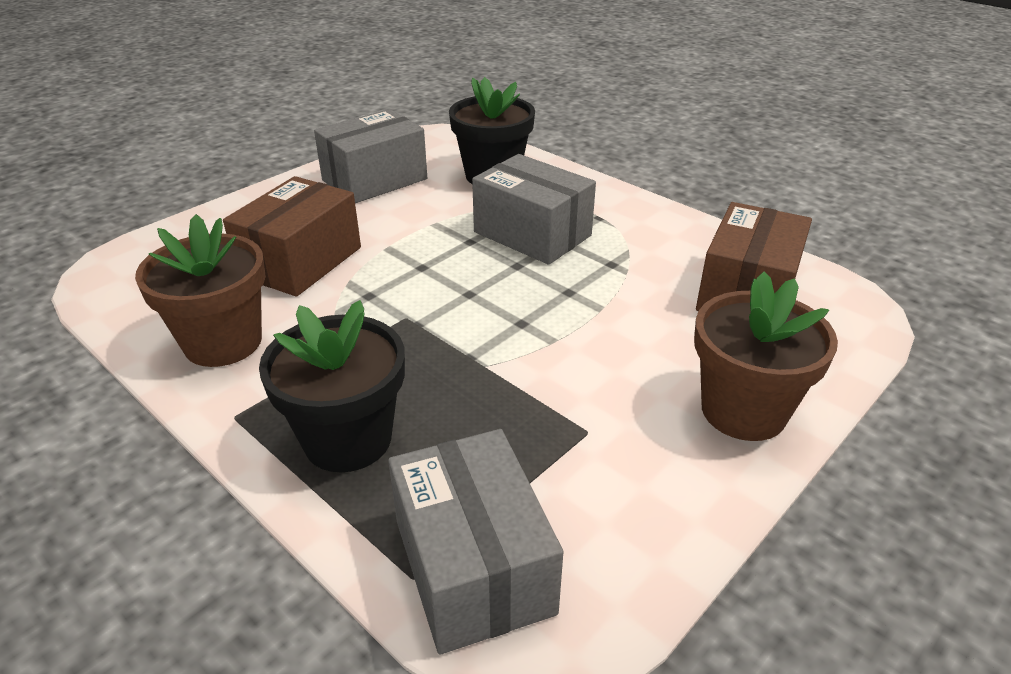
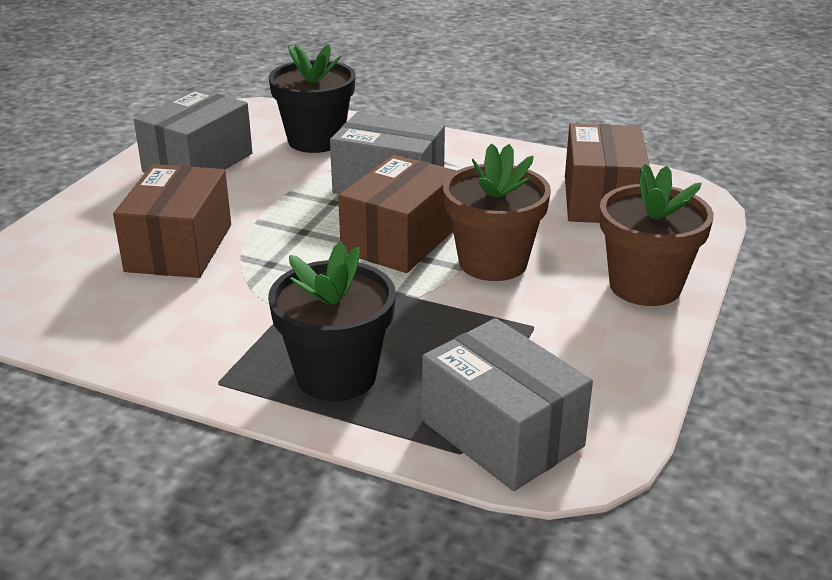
camera: 20 degrees left, 5 degrees down
brown flower pot [135,214,266,367] -> brown flower pot moved to [443,143,551,281]
none -> brown box [338,154,457,273]

